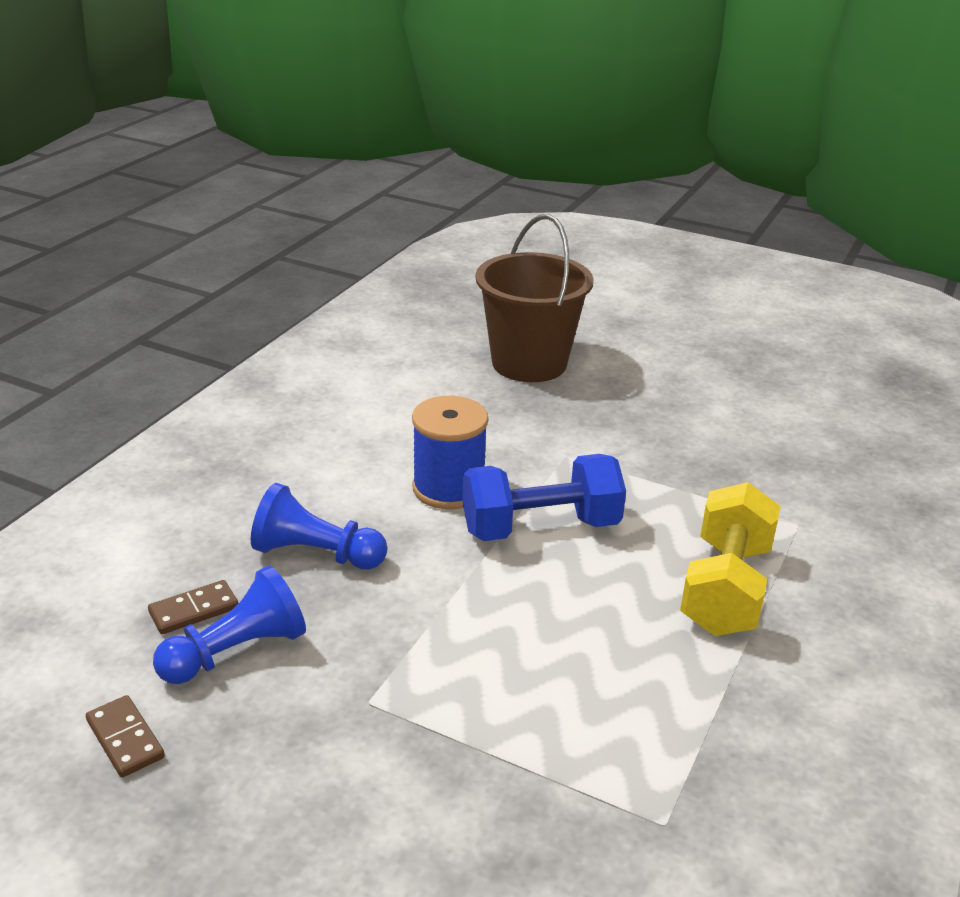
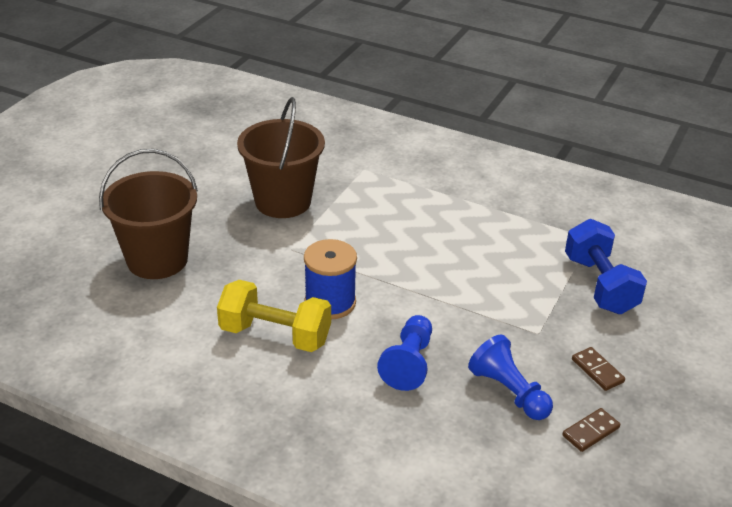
camera: 90 degrees left, 5 degrees up
brown domino [148,580,238,634] -> brown domino moved to [572,347,625,391]
blue dumbbell [462,454,626,541] -> blue dumbbell moved to [565,219,647,314]
yellow dumbbell [680,482,780,636] -> yellow dumbbell moved to [217,280,331,352]
none -> brown bucket [237,97,325,218]

